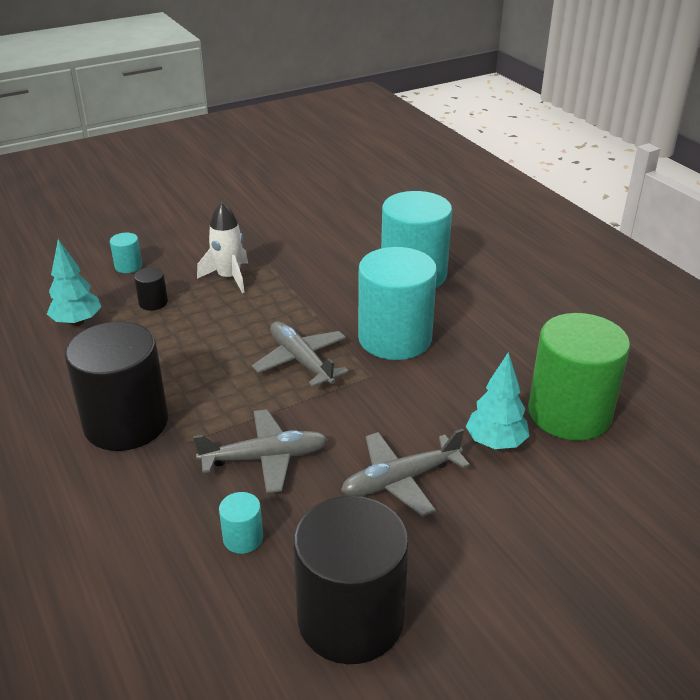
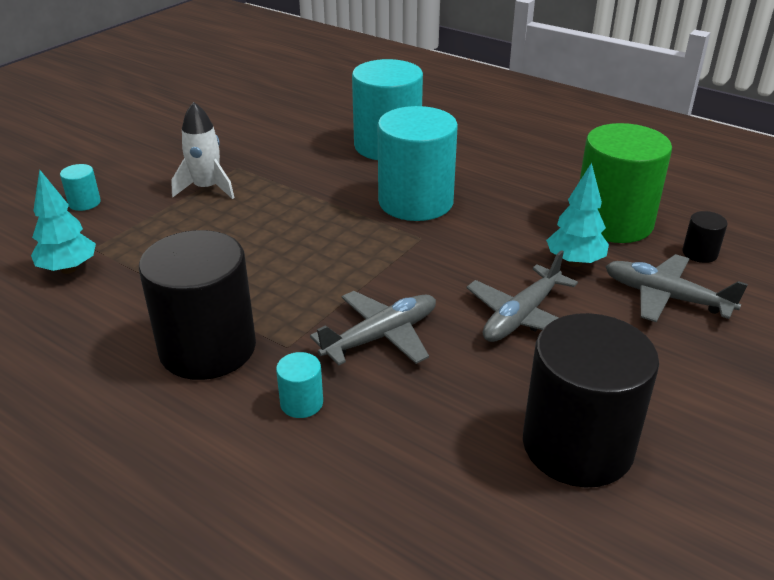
camera: 25 degrees left, 0 degrees up
black cylinder [134,267,168,311] -> black cylinder moved to [682,211,728,263]
turquoise cylinder [219,492,263,554] -> turquoise cylinder moved to [276,352,323,418]
grey plane [252,321,349,387] -> grey plane moved to [605,254,748,322]

